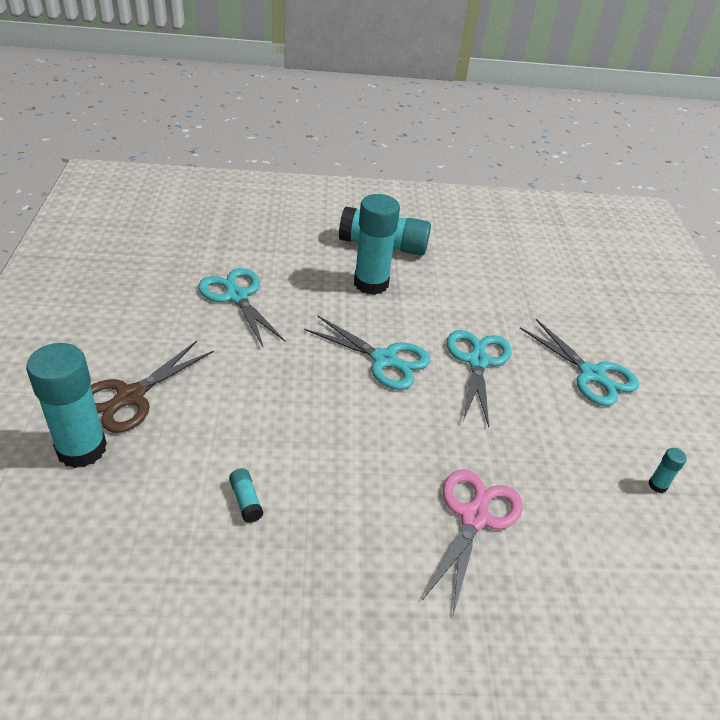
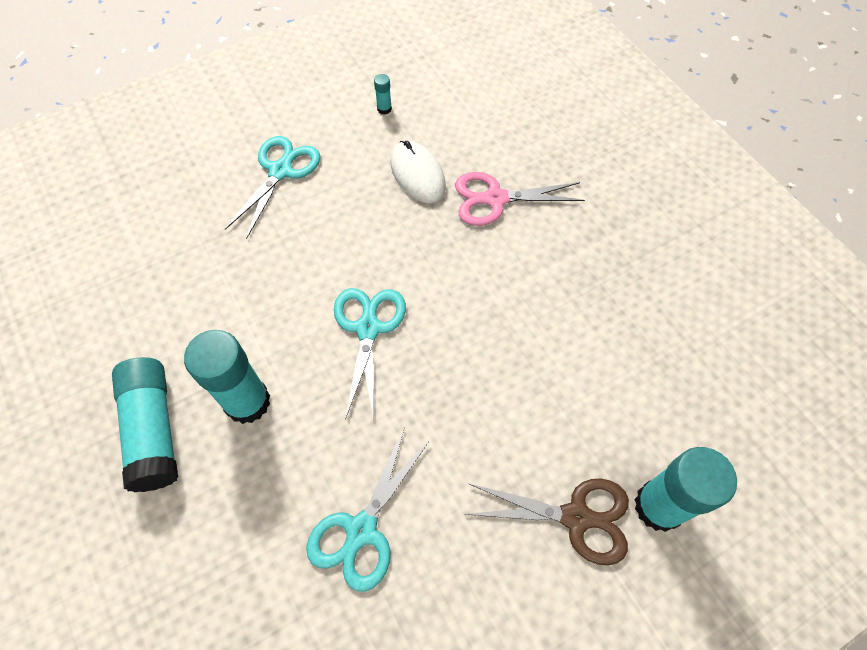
camera: 115 degrees left, 20 degrees up
turquoise glue stick [229,468,264,523] -> none
turquoise scissors [446,330,511,427] -> none
none -> white mouse [390,141,446,203]

